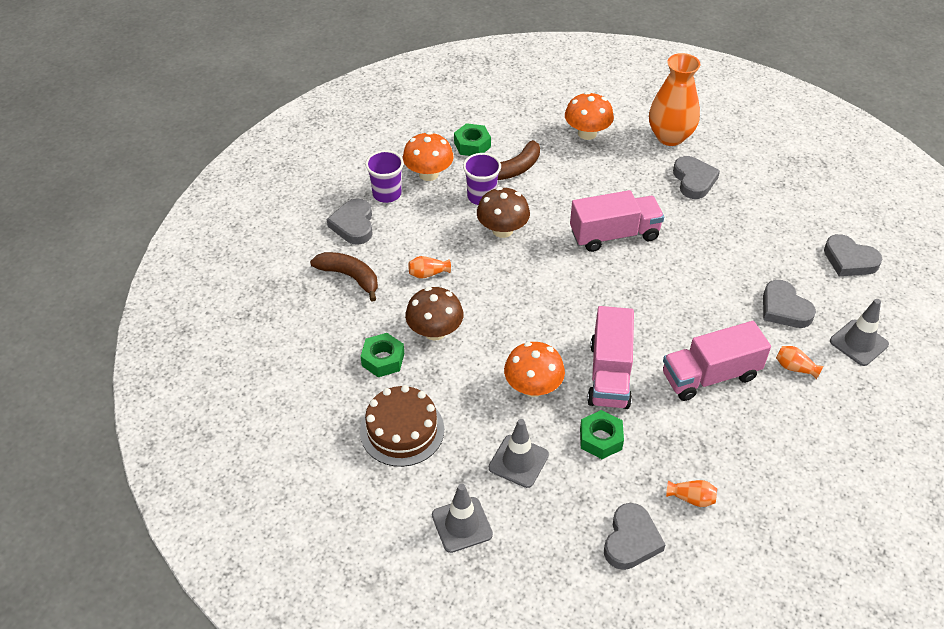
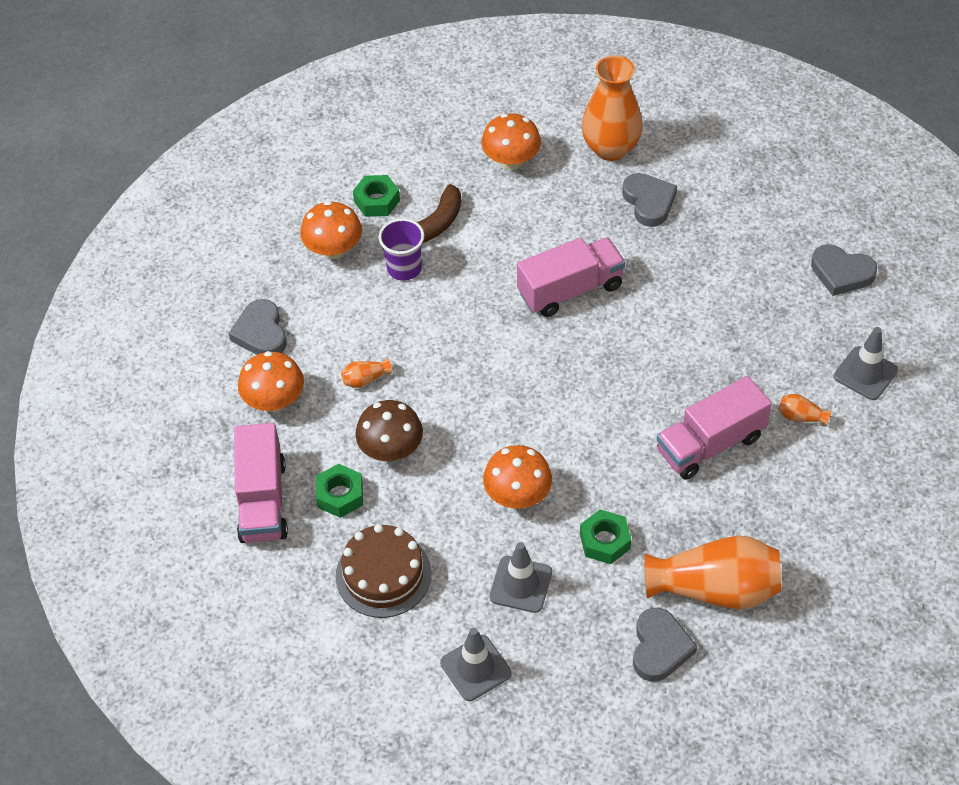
camera: 10 degrees left, 5 degrees up
brown banana [310,252,378,302] -> orange mushroom [238,351,304,412]
purple cup [365,150,404,203] -> none
brown mushroom [477,187,530,238] -> none
pink truck [587,306,634,409] -> pink truck moved to [234,423,288,543]
orange vase [666,480,717,507] -> orange vase [644,535,782,609], size x2.49
grey heart [763,280,816,328] -> none

